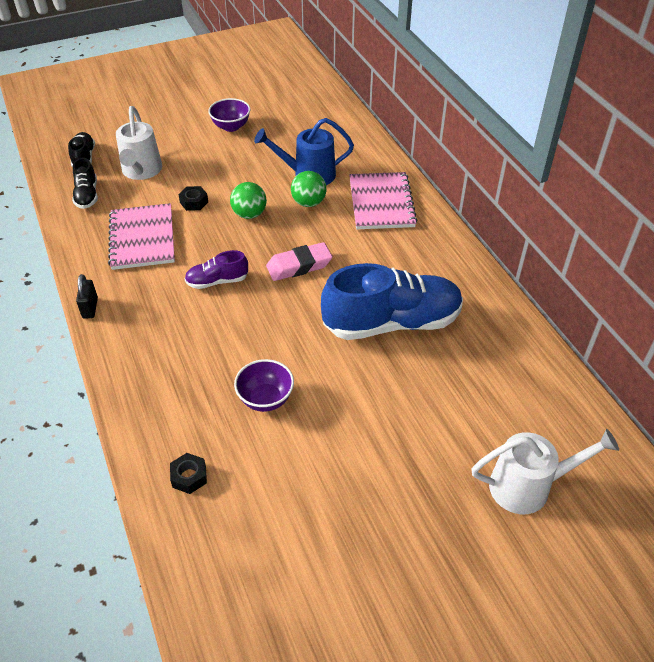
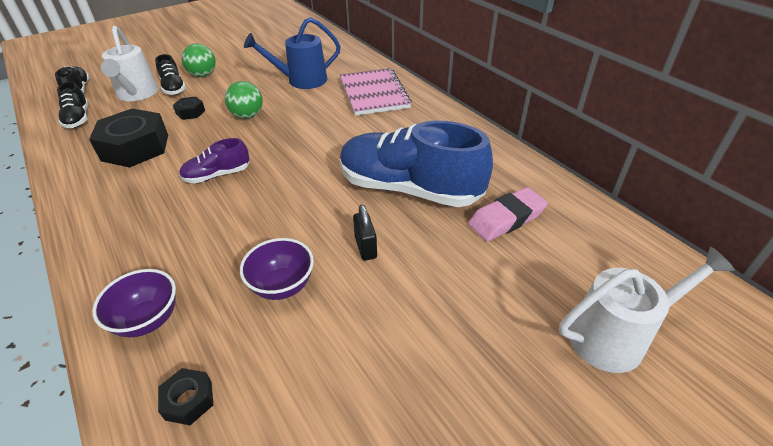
camera: 10 degrees left, 5 degrees down
black padlock [76,274,98,319] -> black padlock moved to [353,205,377,261]
pink notebook [108,203,175,270] -> black nut [89,108,168,168]
purple bowl [208,98,250,132] -> purple bowl moved to [92,269,176,338]
pink eraser [266,242,332,281] -> pink eraser moved to [468,187,548,241]
green ball [291,171,327,207] -> green ball moved to [182,43,216,77]
blue shoe [321,263,463,340] -> blue shoe turned 135 degrees counterclockwise [340,121,493,207]
none -> black shoe [155,54,186,95]

